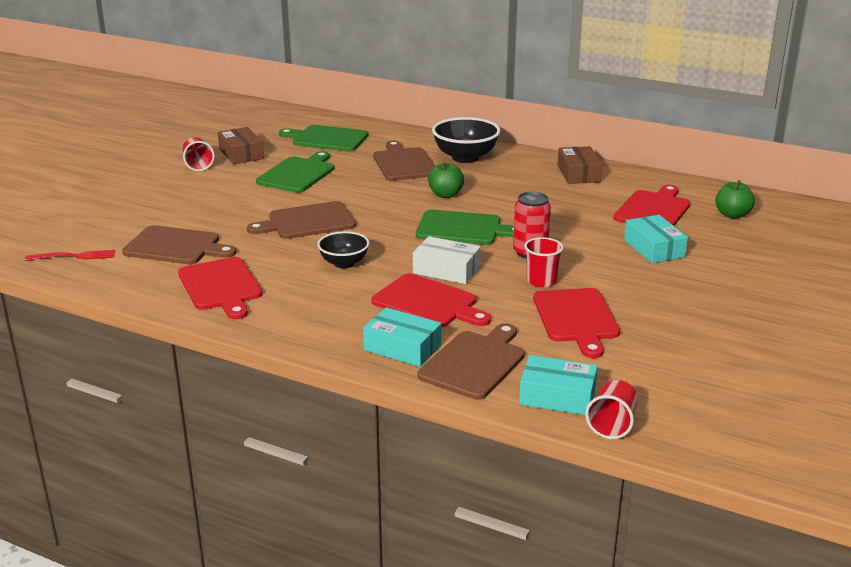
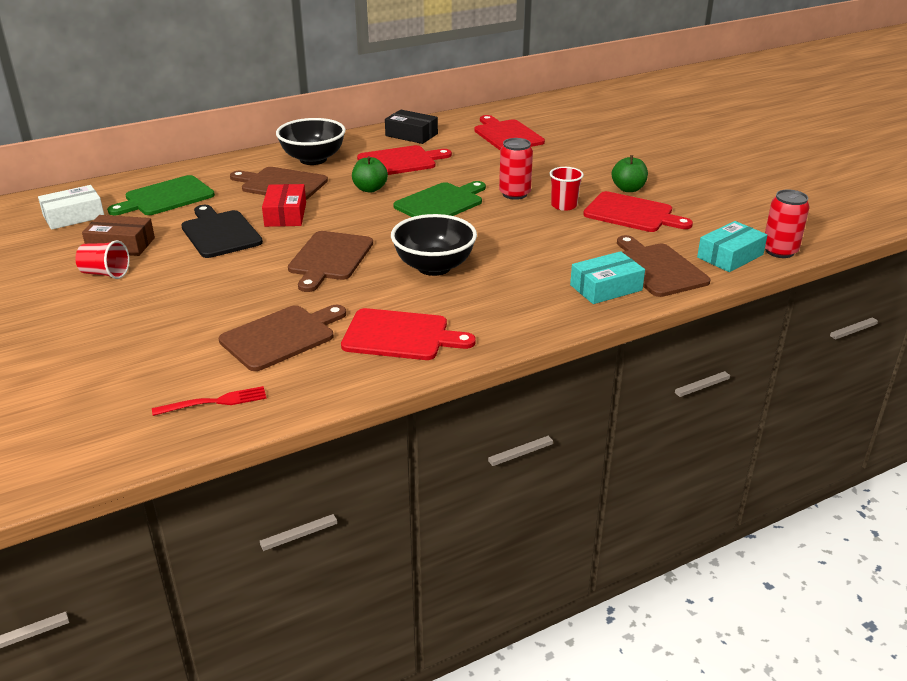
camera: 55 degrees left, 5 degrees up
red fork [25,250,115,261] -> red fork turned 45 degrees clockwise [152,386,266,416]
green cutting board [256,151,334,193] -> black cutting board [181,205,263,258]
black bowl [317,231,369,268] -> black bowl [391,214,477,276], size x1.61
red cutting board [371,273,491,327] -> red cutting board moved to [357,145,452,175]
white box [413,236,480,284] -> white box moved to [38,185,104,230]
brown box [558,146,602,184] -> black box [385,110,438,144]
red cup [585,380,638,439] -> red can [765,189,810,258]
turquoise box [624,215,688,263] -> none
green apple [715,180,755,219] -> green apple moved to [612,155,648,192]
none -> red box [262,184,306,227]

